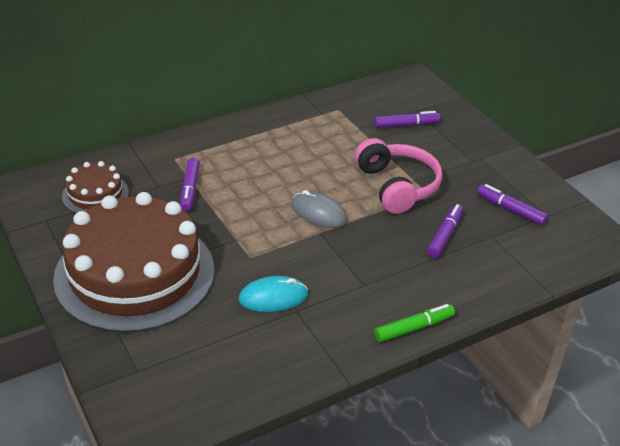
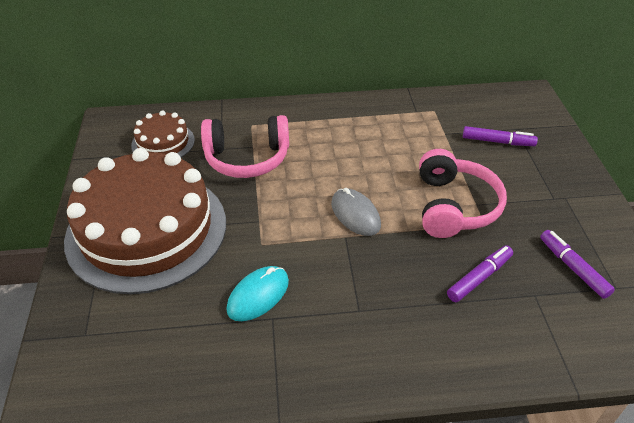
camera: 25 degrees right, 5 degrees up
purple marker [180,158,200,211] -> pink headphones [201,115,289,178]
turquoise mouse [238,276,308,312] -> turquoise mouse turned 60 degrees counterclockwise [227,266,289,321]
green marker [374,304,455,342] -> none

